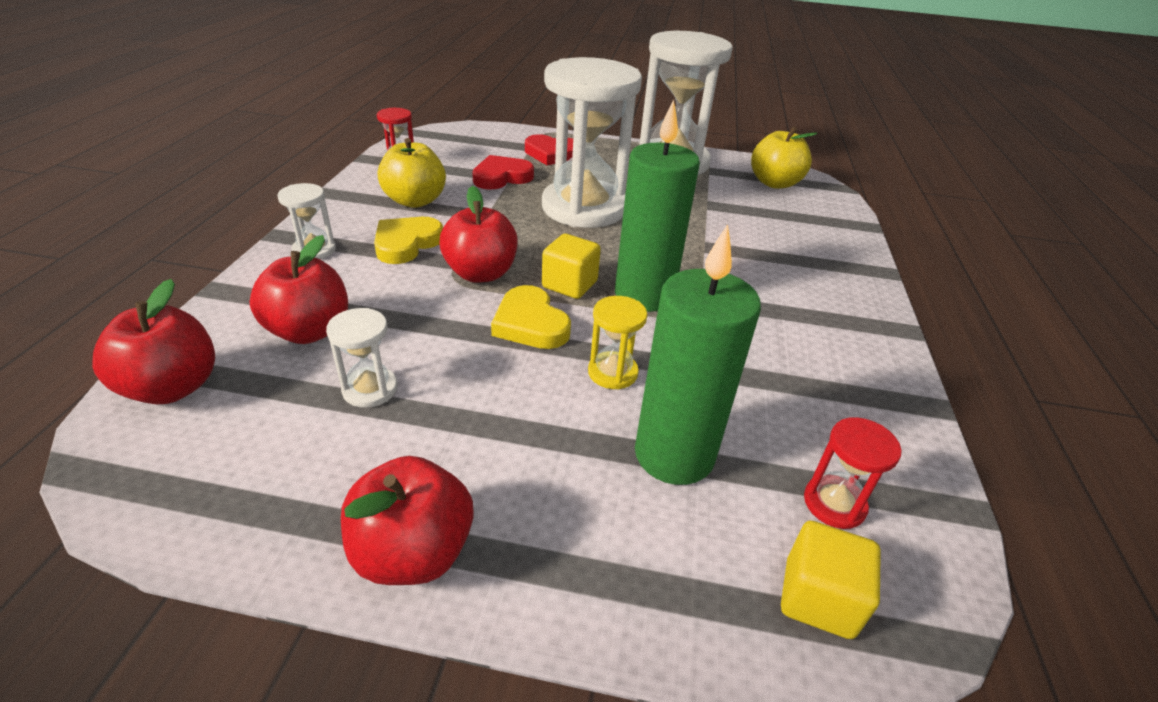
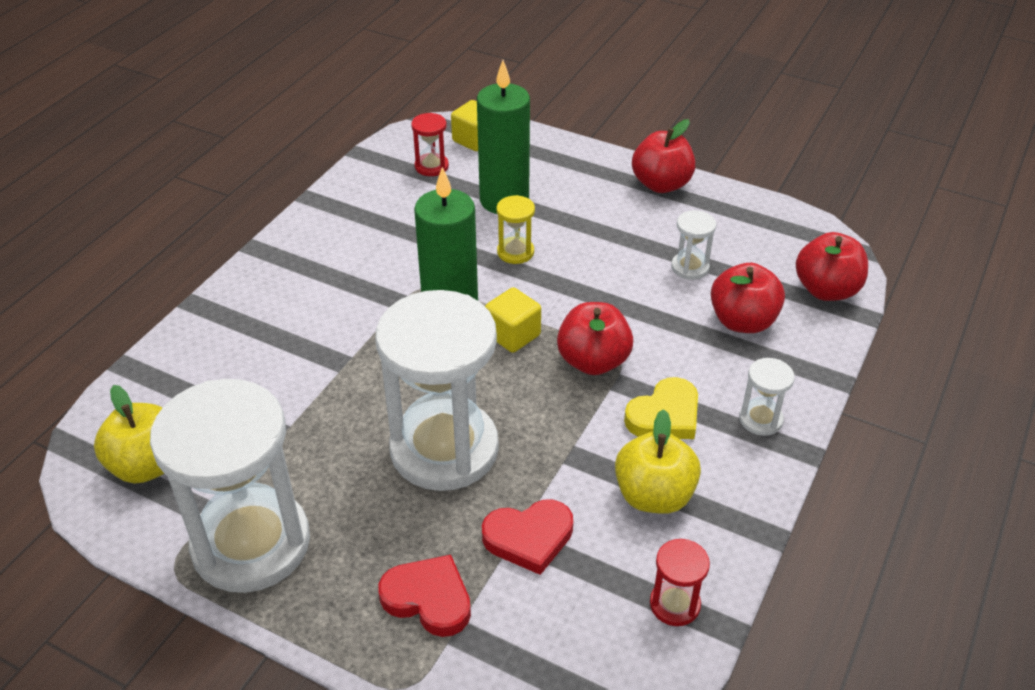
camera: 160 degrees left, 5 degrees up
yellow heart [491,285,571,349] -> none

